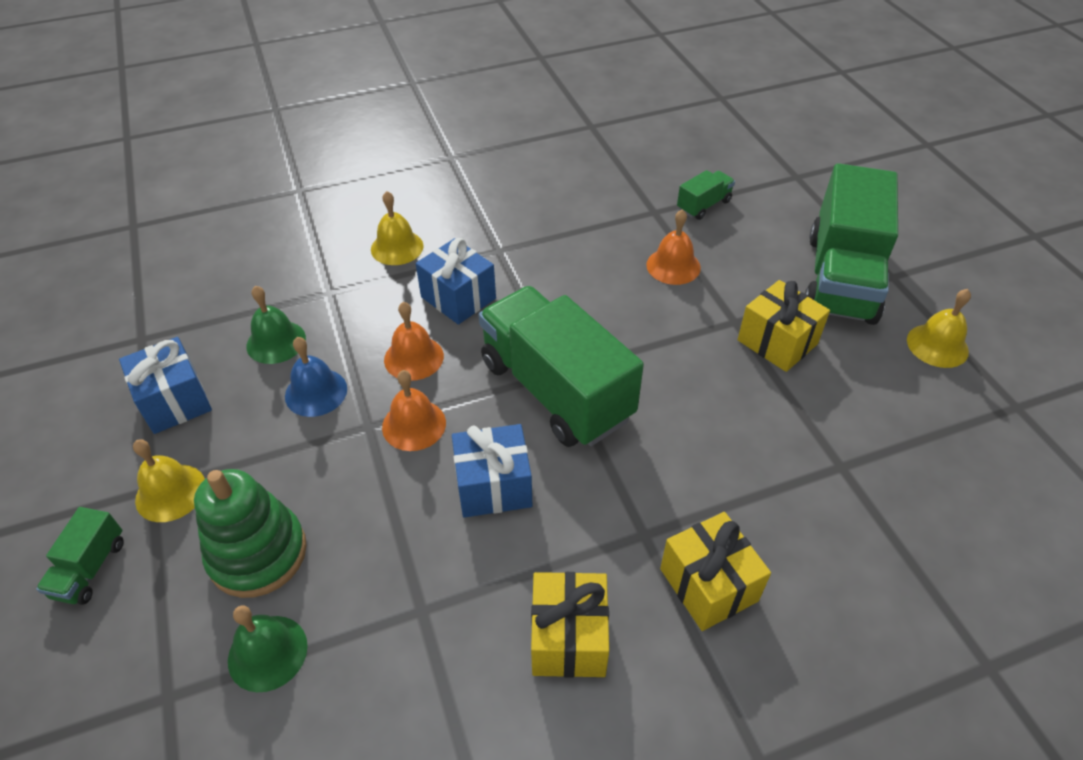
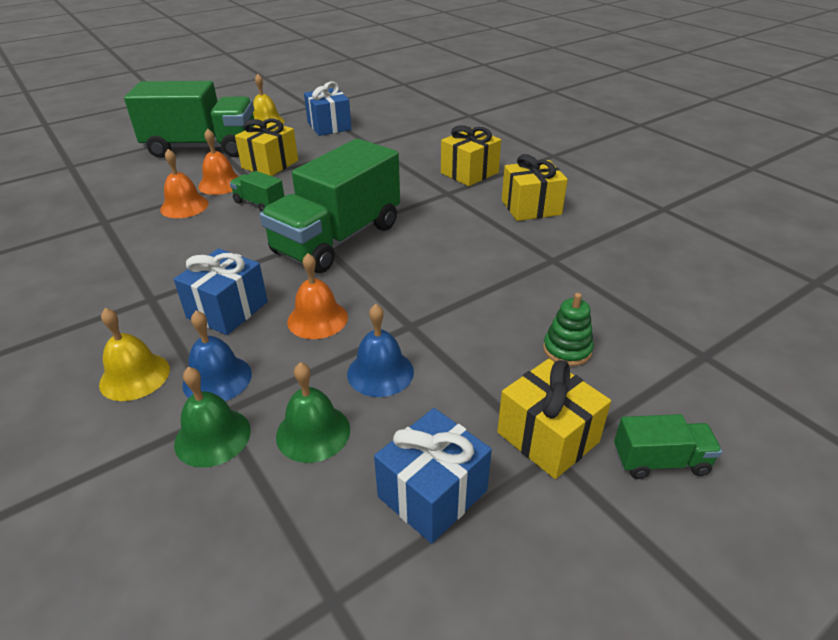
camera: 105 degrees left, 10 degrees down
yellow bell [133,439,205,522] -> yellow gift [497,359,611,479]
green stacking toy [194,469,307,598] -> green stacking toy [543,293,594,366], size x0.56
green bell [228,605,308,692] -> green bell moved to [174,367,251,468]
orange bell [382,370,446,451] -> orange bell moved to [198,128,239,195]
blue gift [452,424,532,518] -> blue gift moved to [304,81,352,136]
green truck [677,170,735,220] -> green truck moved to [230,171,284,212]
none -> blue bell [182,311,252,401]

